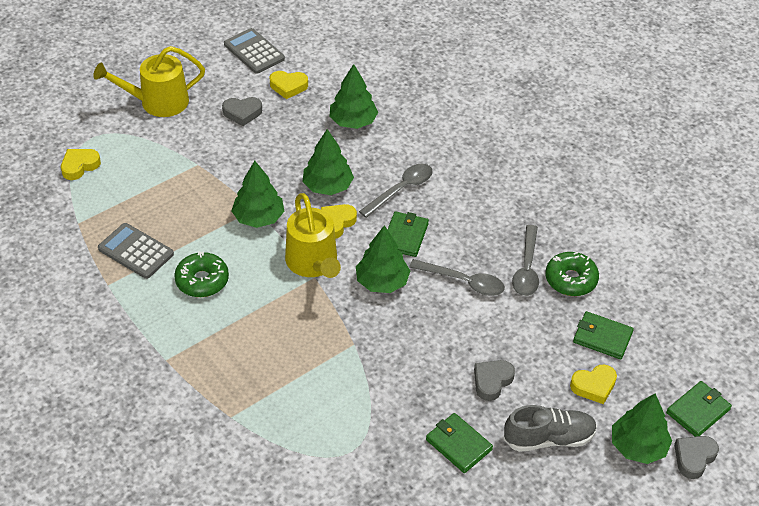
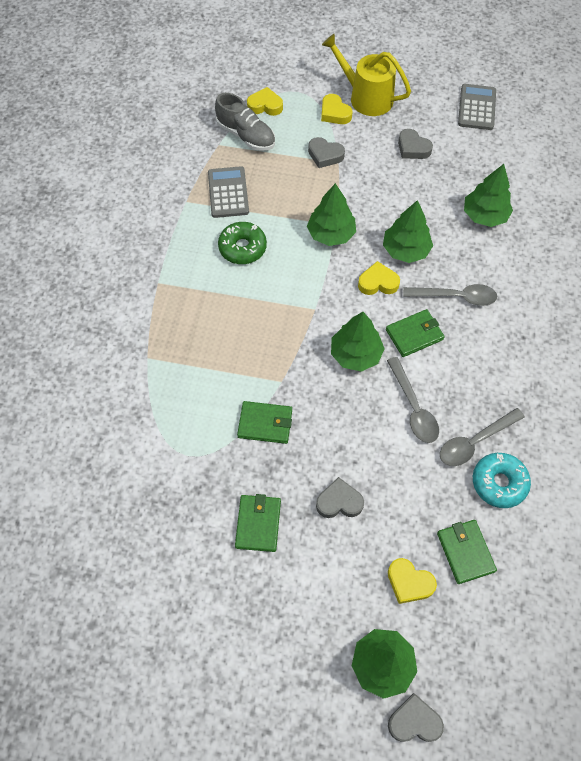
camera: 50 degrees right, 15 degrees up
yellow heart [269,71,308,99] -> yellow heart moved to [321,94,352,124]
yellow watering can [285,193,341,278] -> none
grey shoe [503,405,597,452] -> grey shoe moved to [215,93,275,151]
green donut [545,252,599,296] -> turquoise donut [473,453,531,508]
green wallet [666,381,732,437] -> green wallet moved to [237,401,292,444]
none -> grey heart [308,137,345,168]

